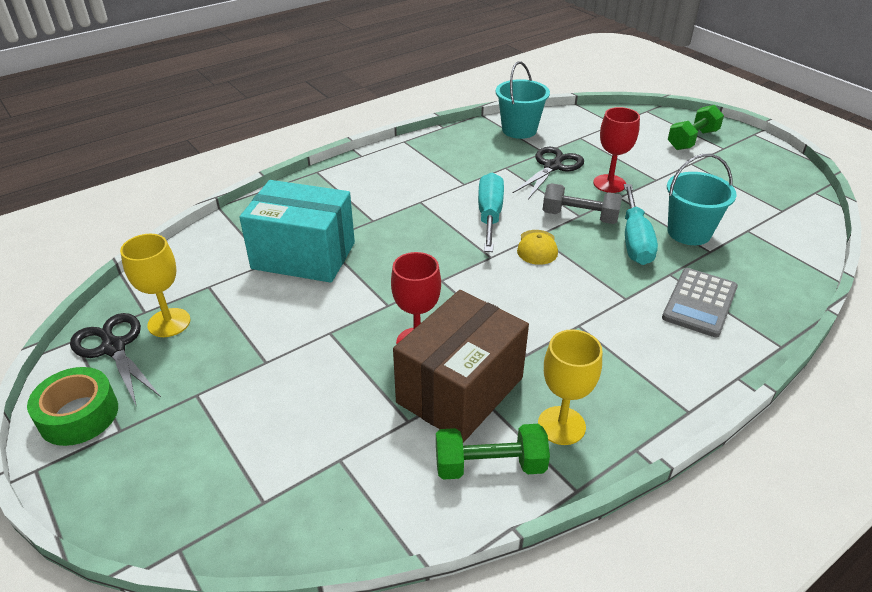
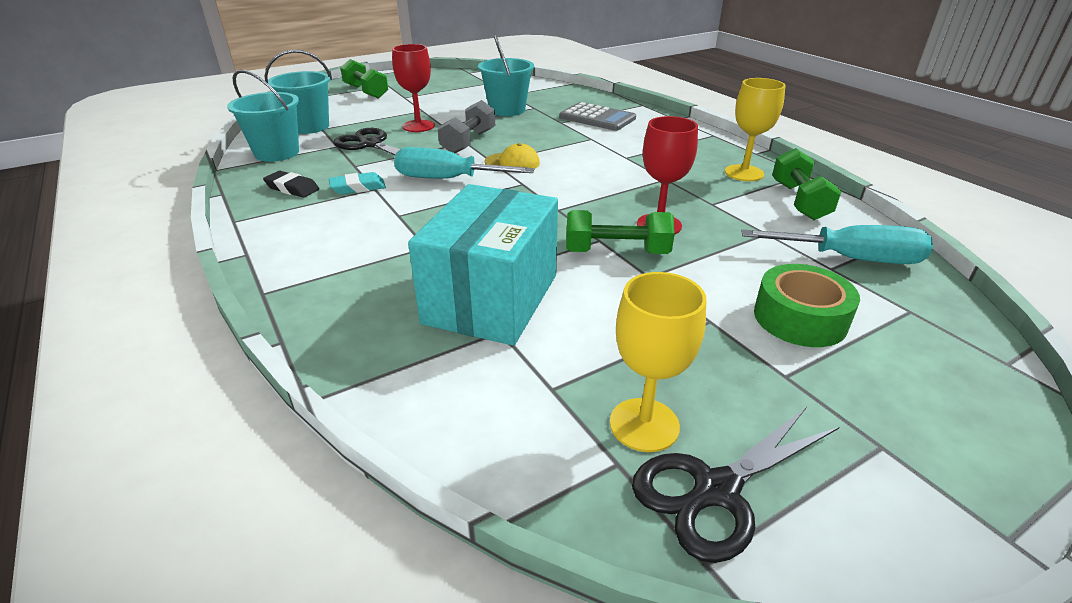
camera: 85 degrees left, 5 degrees down
green tape [27,367,118,446] -> green tape moved to [754,264,860,347]
brown box [393,290,529,443] -> none
turquoise screwdriver [624,184,658,265] -> turquoise screwdriver moved to [741,225,933,264]
none -> black eraser [263,171,319,198]
none -> turquoise bucket [265,50,332,134]
none -> turquoise eraser [329,172,386,194]
none -> green dumbbell [566,210,675,254]

